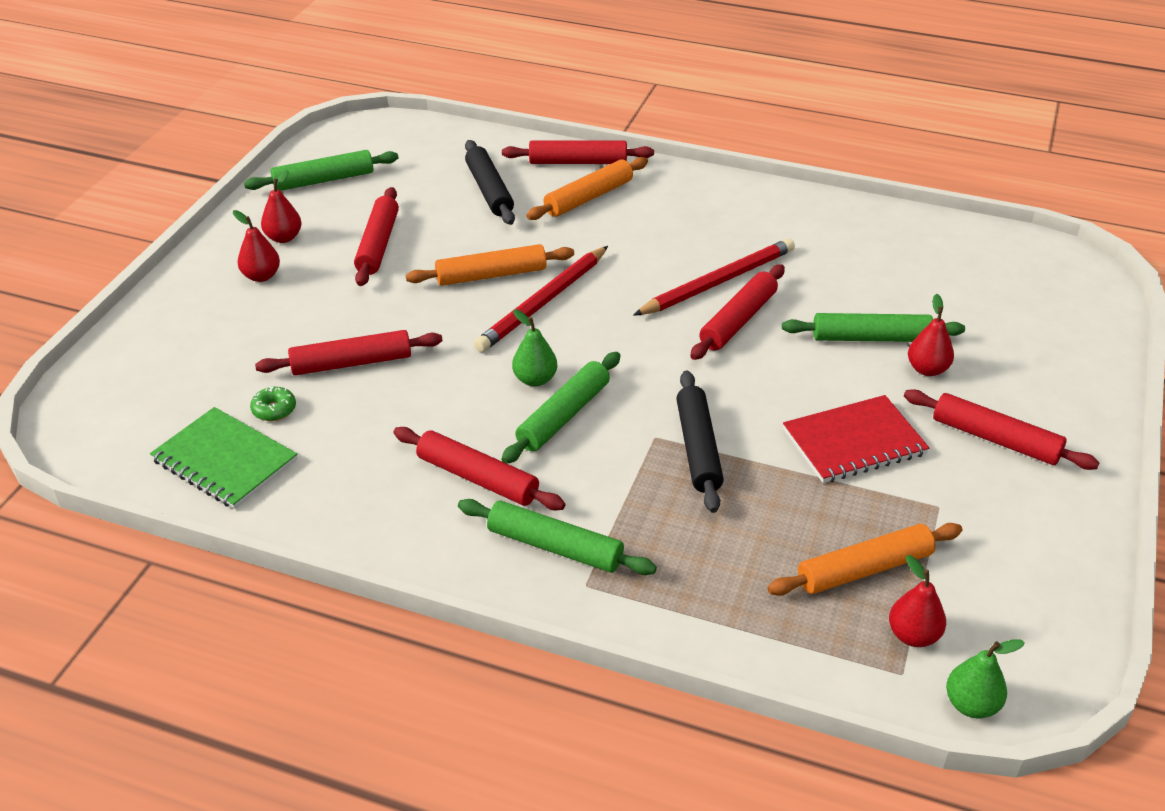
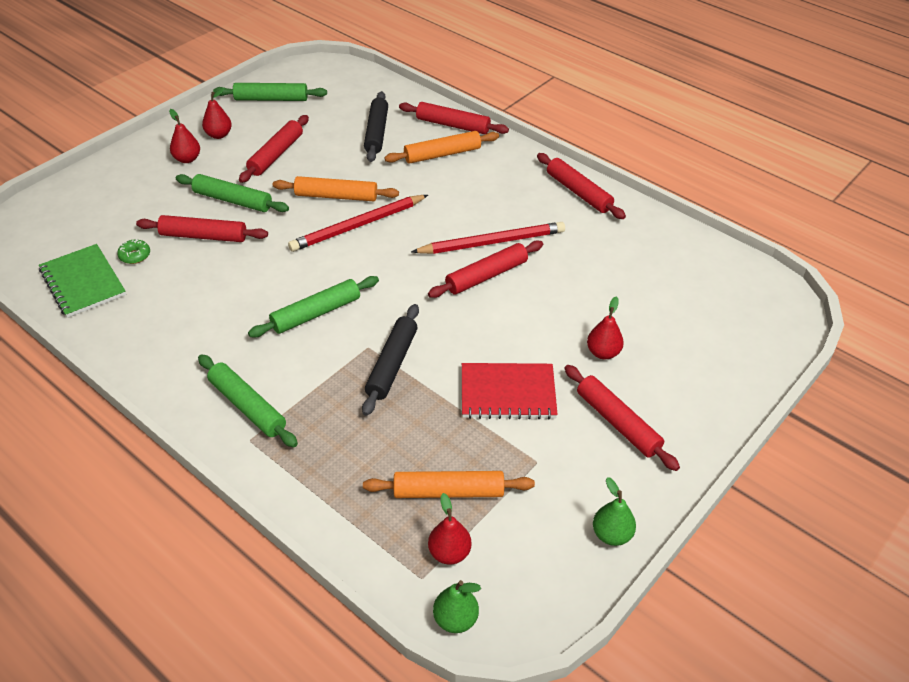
camera: 20 degrees right, 5 degrees up
red rolling pin [393,427,565,510] -> red rolling pin moved to [537,153,626,219]
green pear [512,310,557,387] -> green pear moved to [593,477,636,546]
green rolling pin [782,313,965,342] -> green rolling pin moved to [176,174,289,212]

